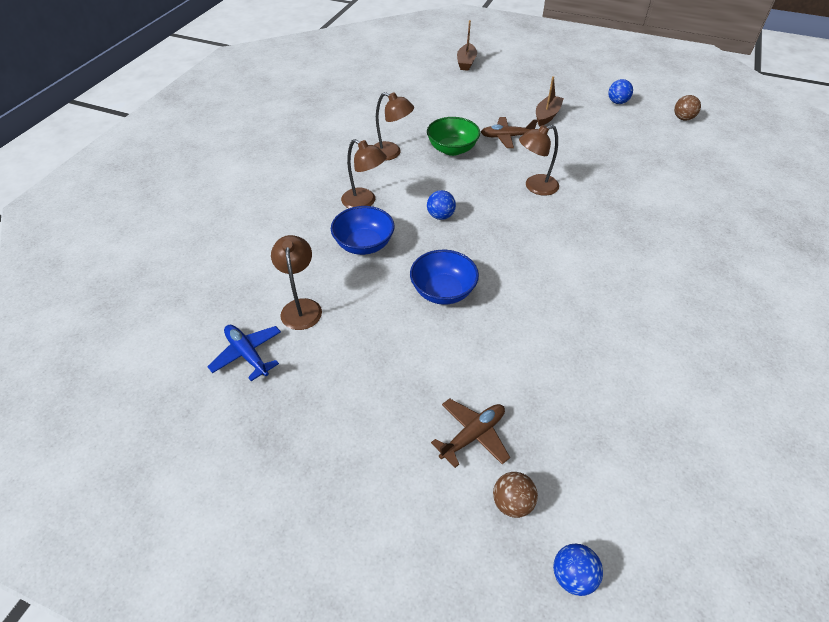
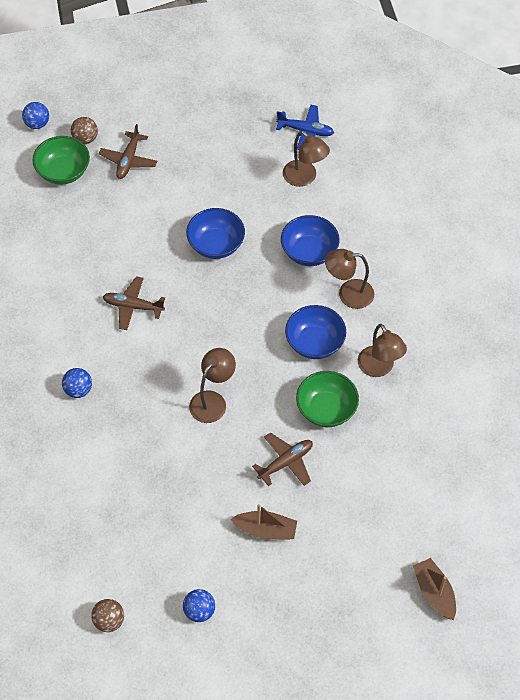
camera: 145 degrees right, 10 degrees up
brown lamp [374,92,414,161] -> brown lamp turned 105 degrees counterclockwise [358,324,407,377]
blue ball [427,190,456,220] -> blue ball moved to [62,368,92,398]
brown boat [536,76,564,127] -> brown boat turned 75 degrees counterclockwise [231,504,297,540]
none -> green bowl [33,136,90,185]
none -> brown plane [103,276,165,330]
none -> blue bowl [285,305,346,359]

